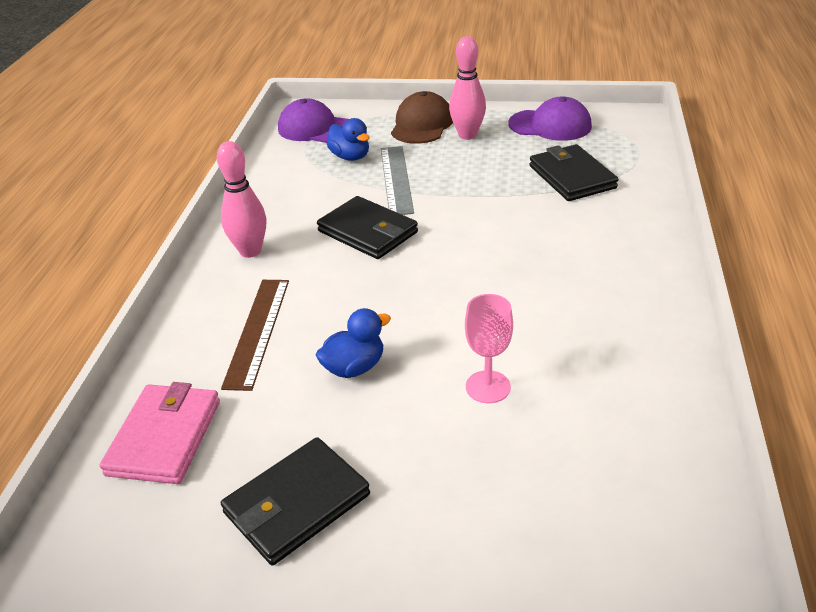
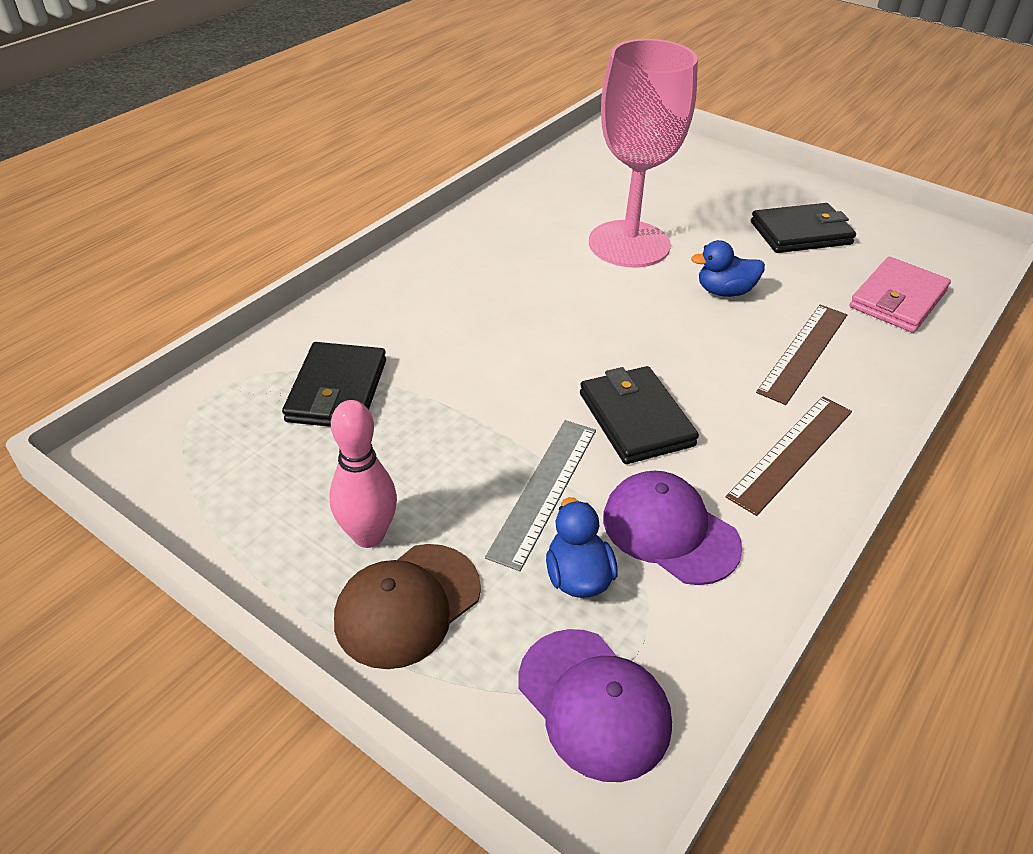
camera: 155 degrees left, 5 degrees up
pink bowling pin [217,141,266,258] -> brown ruler [726,397,852,516]
pink goblet [465,294,513,403] -> pink goblet [589,39,698,268], size x2.24
purple cap [508,97,592,141] -> purple cap moved to [603,471,742,585]

